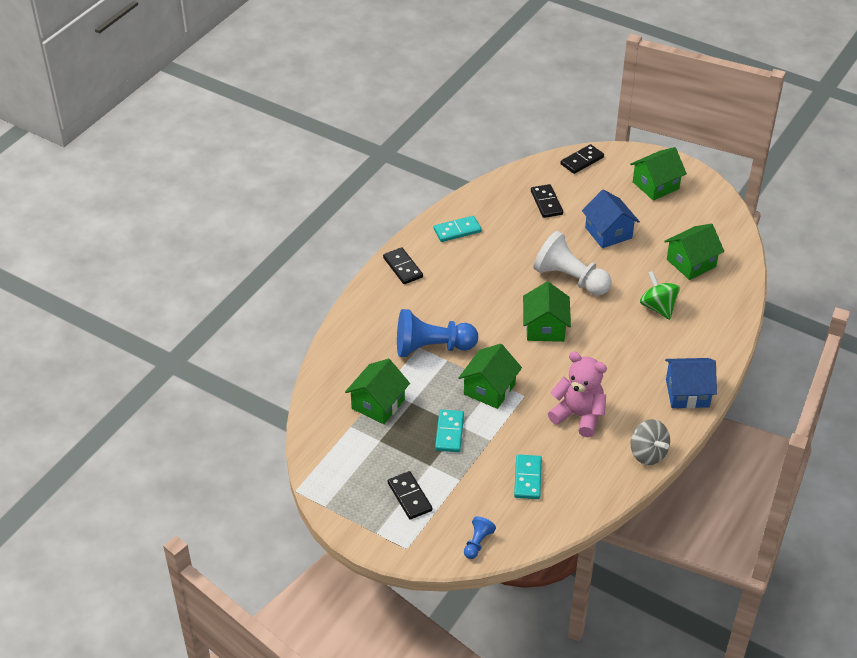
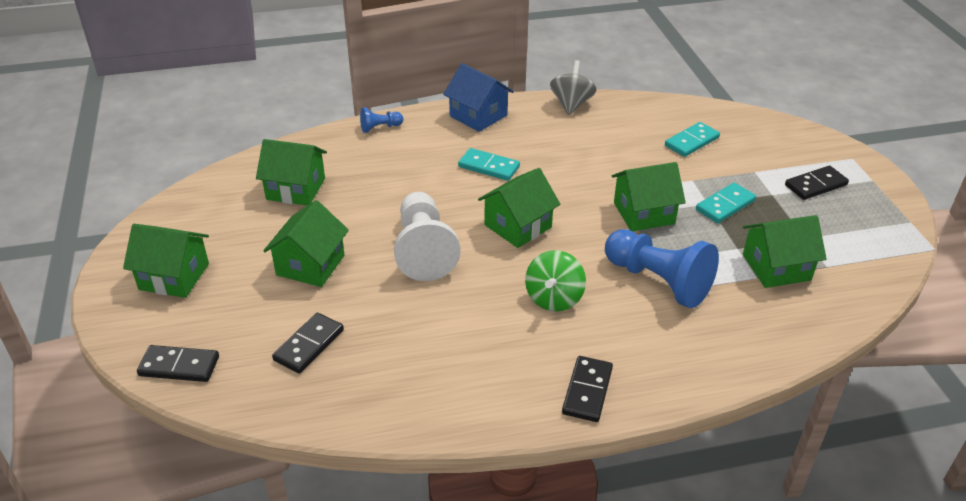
camera: 135 degrees left, 5 degrees down
black domino [388,471,432,519] -> black domino turned 45 degrees clockwise [785,166,849,200]
turquoise domino [434,216,482,242] -> turquoise domino moved to [458,148,520,181]
blue pawn [464,516,496,559] -> blue pawn moved to [360,108,403,133]
pink teddy bear [548,352,607,437] -> none
blue house [582,189,640,248] -> green house [263,200,349,287]
green spinning top [640,271,680,320] -> green spinning top moved to [525,250,586,312]

